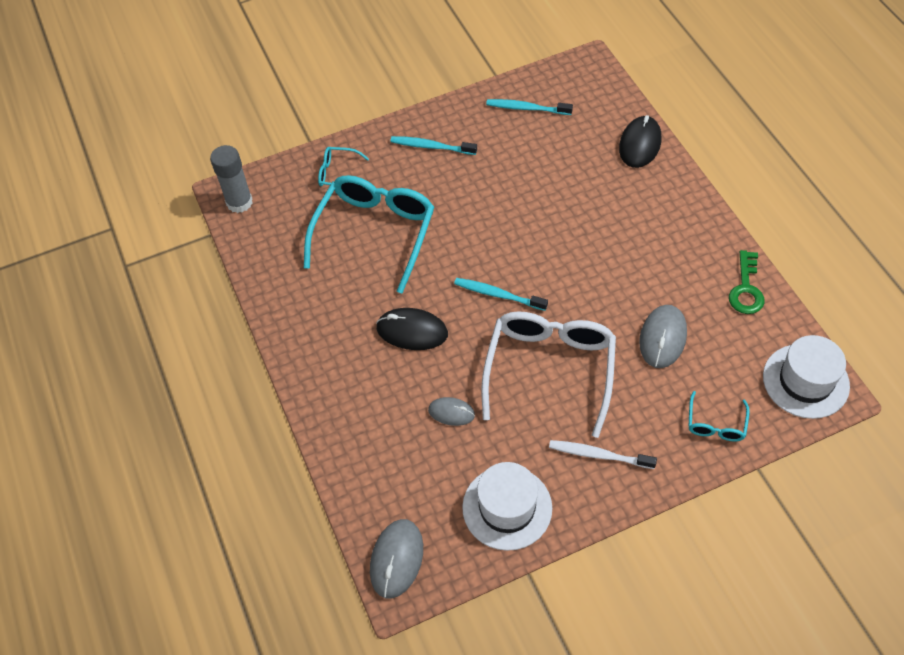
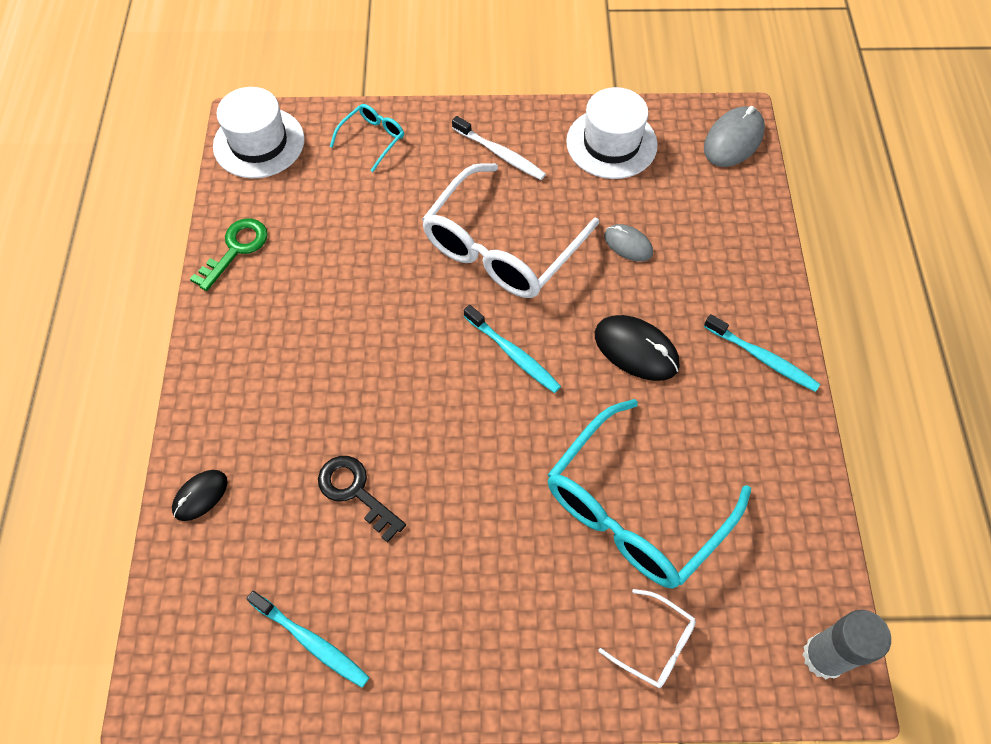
camera: 160 degrees left, 5 degrees up
turquoise glasses [318,147,369,186] -> white glasses [598,589,696,688]
turquoise toothbrush [390,136,477,155] -> turquoise toothbrush moved to [704,314,820,392]
black mouse [619,115,661,168] -> black mouse [172,470,228,521], size x0.62
grey mouse [639,305,687,368] -> none
none -> black key [318,456,406,542]

